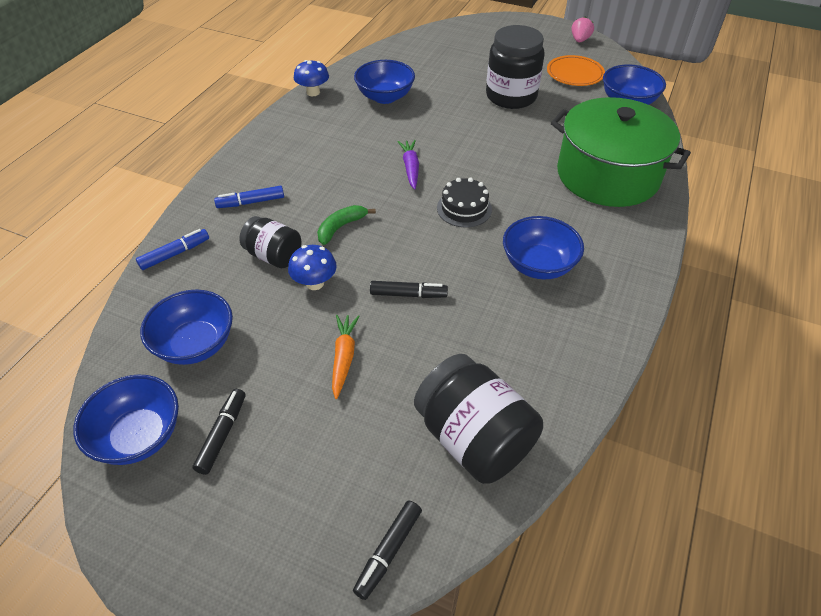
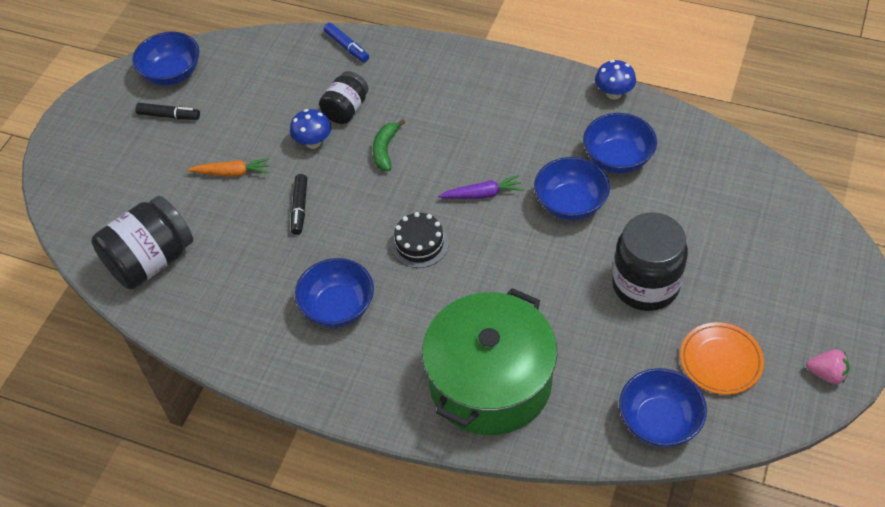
camera: 90 degrees right, 5 degrees up
blue bowl [140,290,233,365] -> blue bowl moved to [534,157,610,220]
blue marker [214,186,284,208] -> none
green banana [317,205,376,245] -> green banana turned 120 degrees counterclockwise [373,119,405,171]
black marker [353,500,422,600] -> none

